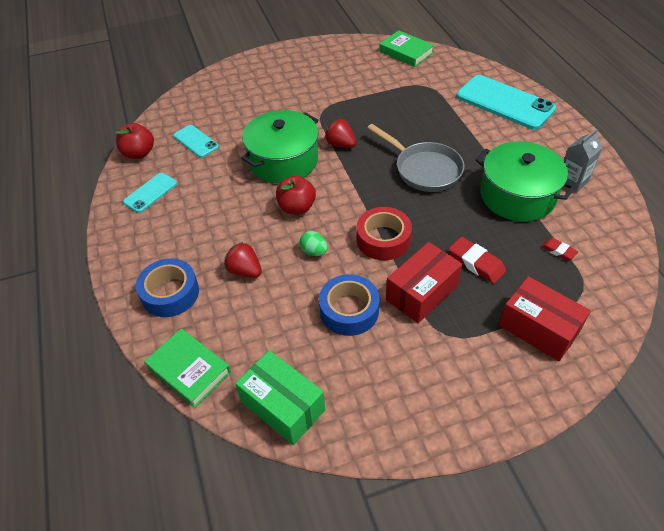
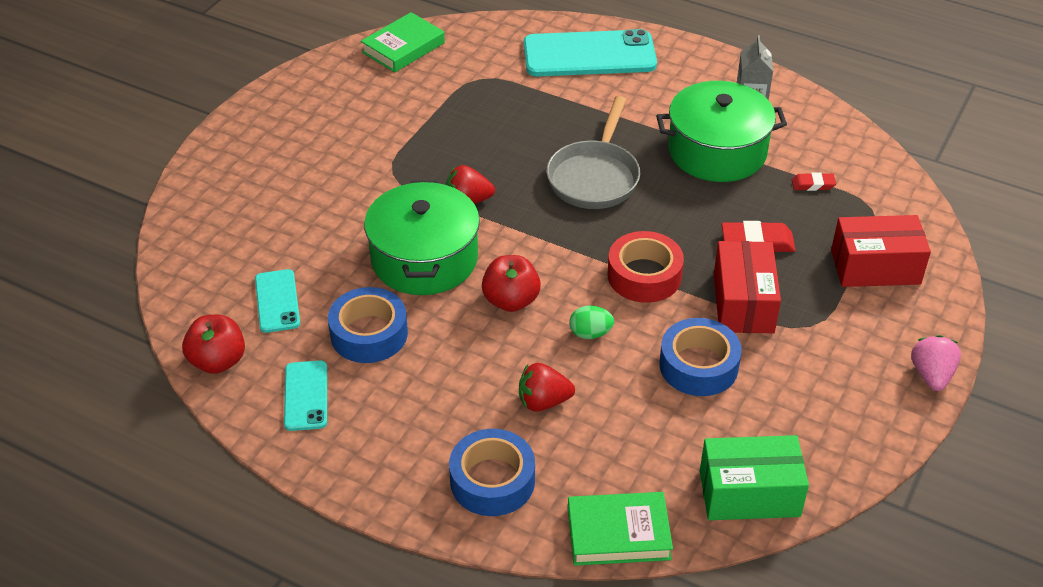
camera: 45 degrees left, 5 degrees down
turquoise phone [173,125,219,158] -> turquoise phone turned 75 degrees clockwise [255,269,300,333]
grey pan [367,124,464,192] -> grey pan turned 105 degrees clockwise [546,96,640,209]
green book [379,30,434,67] -> green book turned 45 degrees counterclockwise [361,12,445,72]
none -> blue tape [328,287,408,363]
none -> pink strawberry [911,335,961,391]

